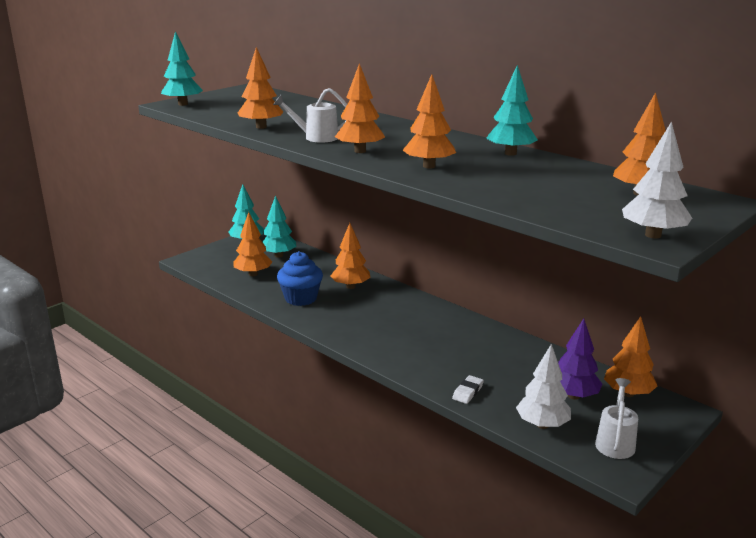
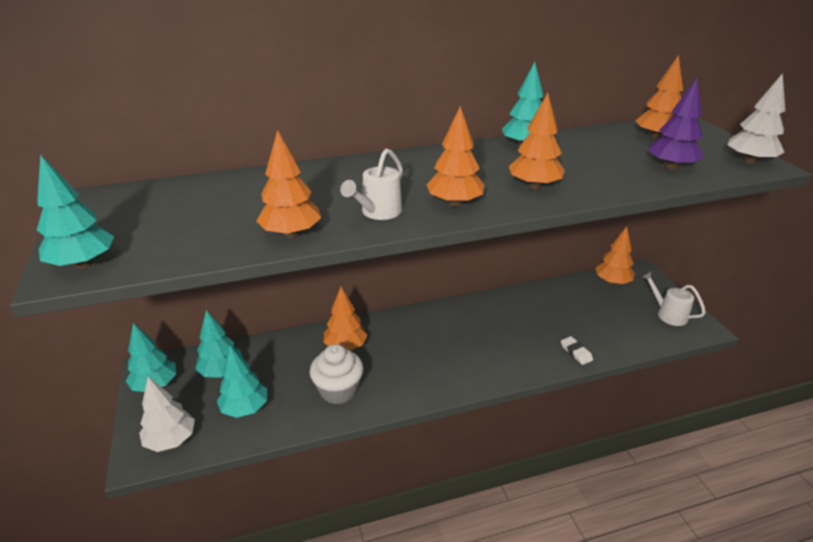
camera: 60 degrees left, 10 degrees up
orange tree [234,212,272,276] -> turquoise tree [217,345,267,418]
blue cupcake [277,251,323,306] -> white cupcake [309,344,363,404]
white tree [516,344,571,429] -> white tree moved to [139,377,195,452]
purple tree [558,318,603,400] -> purple tree moved to [648,78,704,170]

